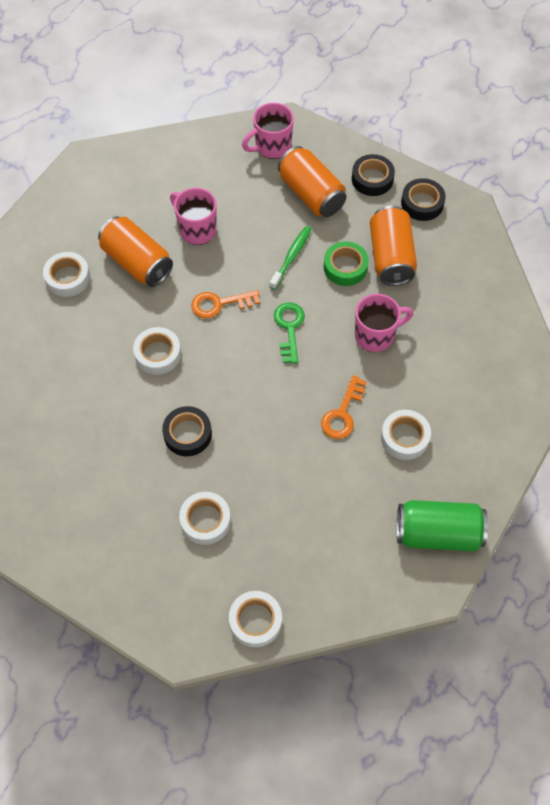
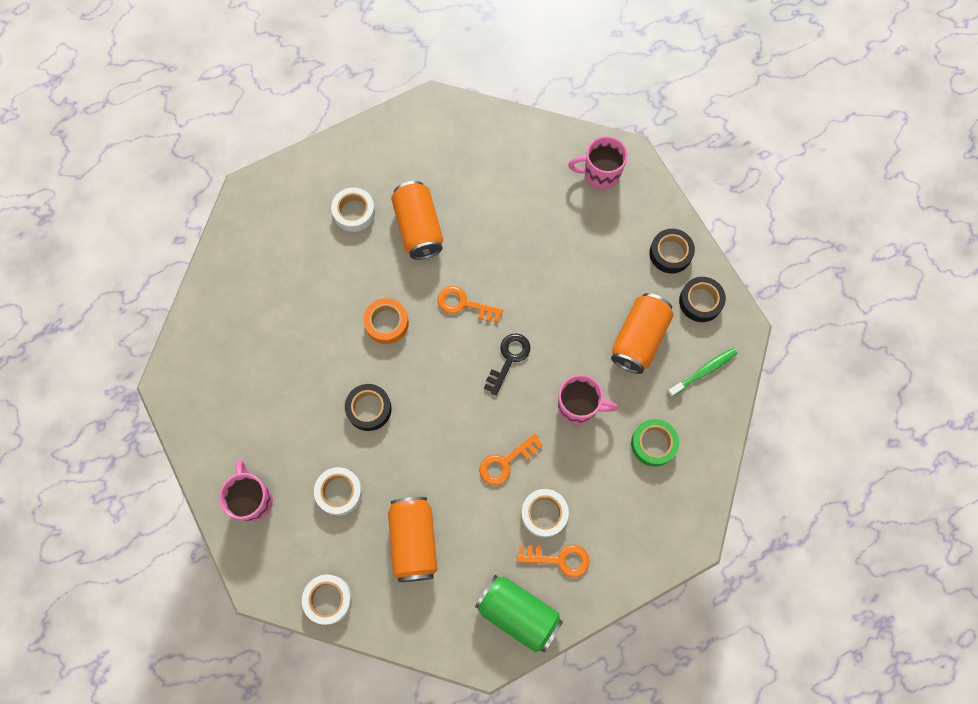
camera: 30 degrees right, 10 degrees up
white tape [133,327,181,375] -> orange tape [363,298,409,344]
pink mug [170,188,217,245] -> pink mug moved to [219,460,273,522]
green toothbrush [269,226,311,290] -> green toothbrush moved to [667,348,737,397]
green key [274,302,305,364] -> black key [484,333,530,396]
orange can [278,146,347,217] -> orange can moved to [388,497,438,582]
green tape [324,241,369,286] -> green tape moved to [631,419,679,467]
none -> orange key [517,545,590,577]

